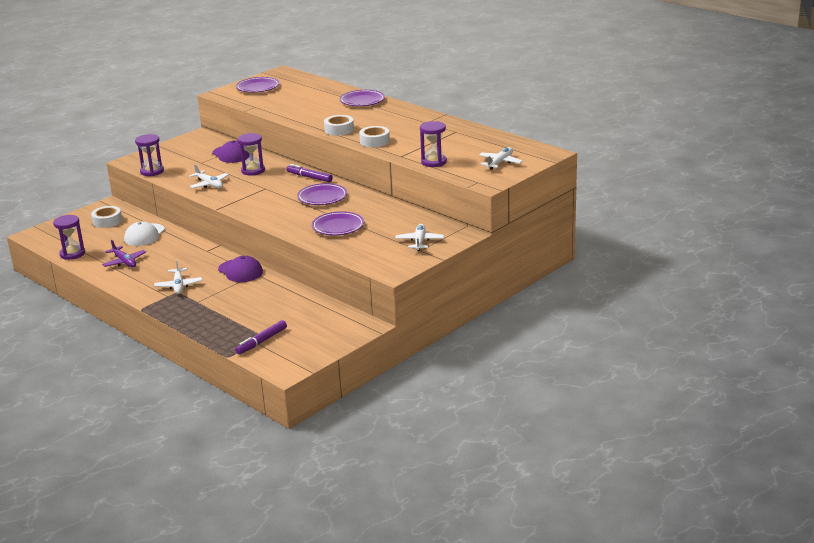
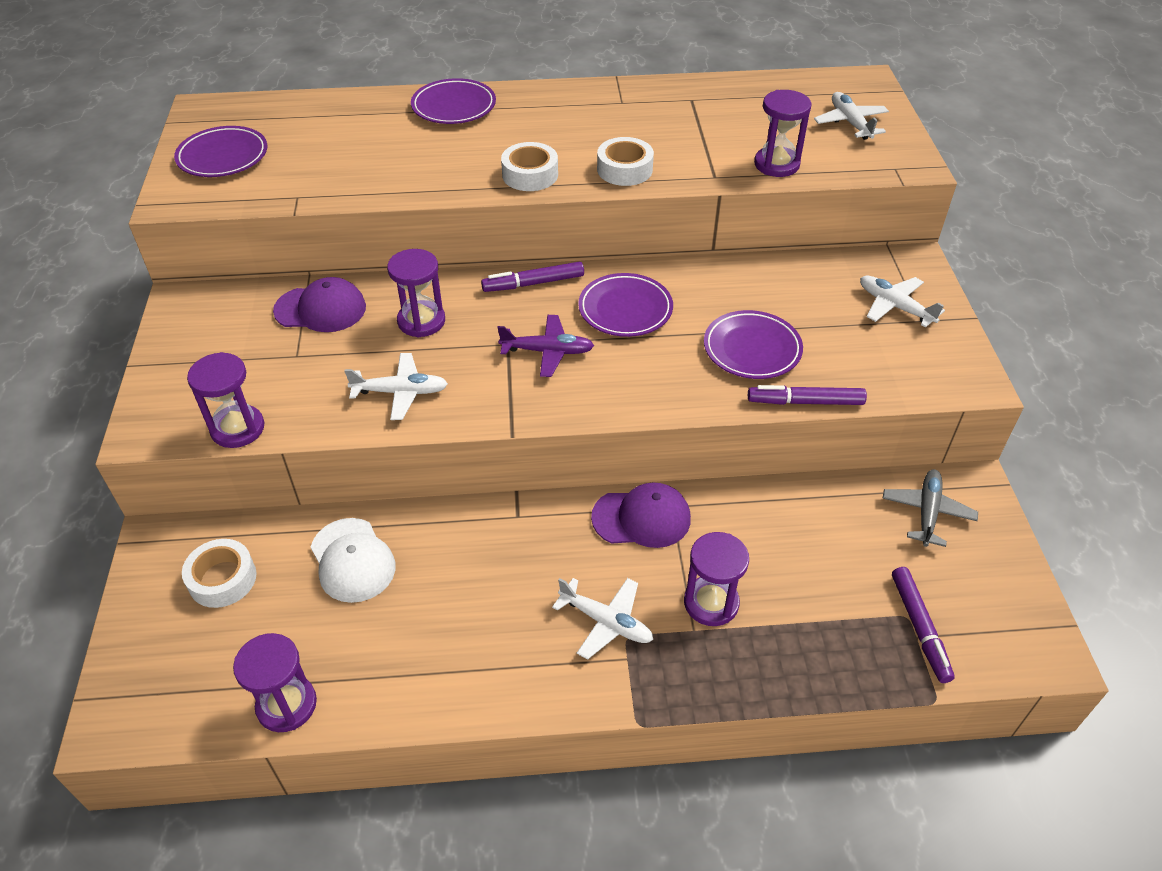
camera: 50 degrees left, 20 degrees up
purple plane [102,240,146,268] -> purple plane moved to [497,315,594,377]
none -> purple hourglass [684,532,749,626]
none -> purple marker [748,385,867,405]
none -> grey plane [883,469,978,547]

